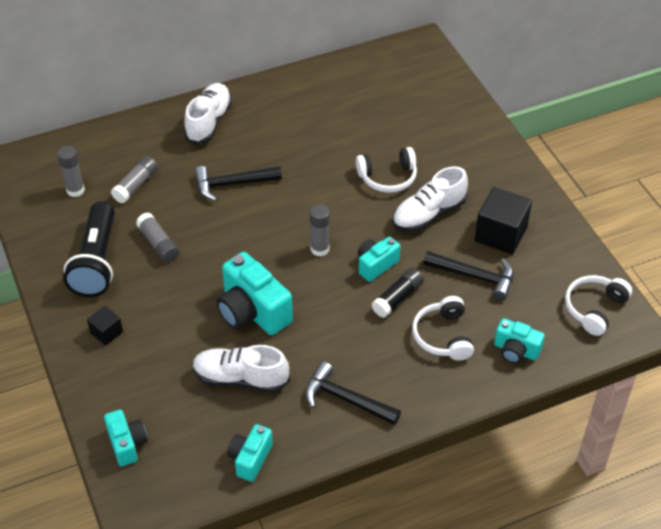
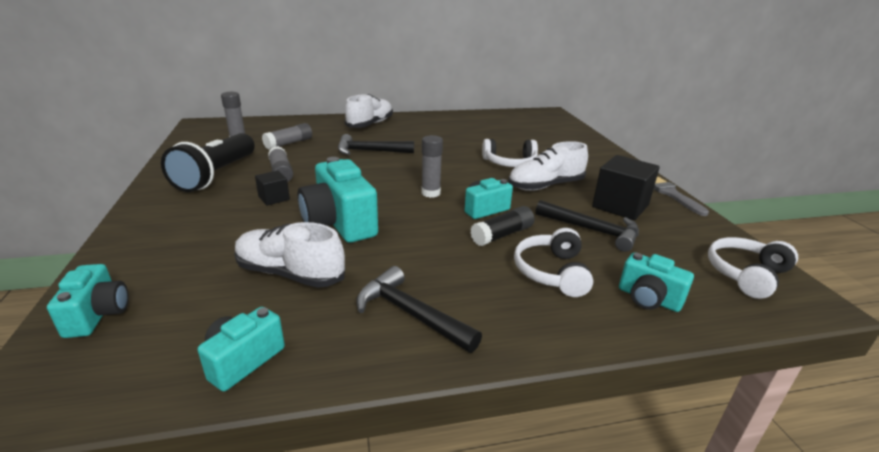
camera: 10 degrees right, 20 degrees down
black cube [87,306,123,346] -> black cube moved to [255,170,290,206]
none -> grey brush [654,177,709,216]

